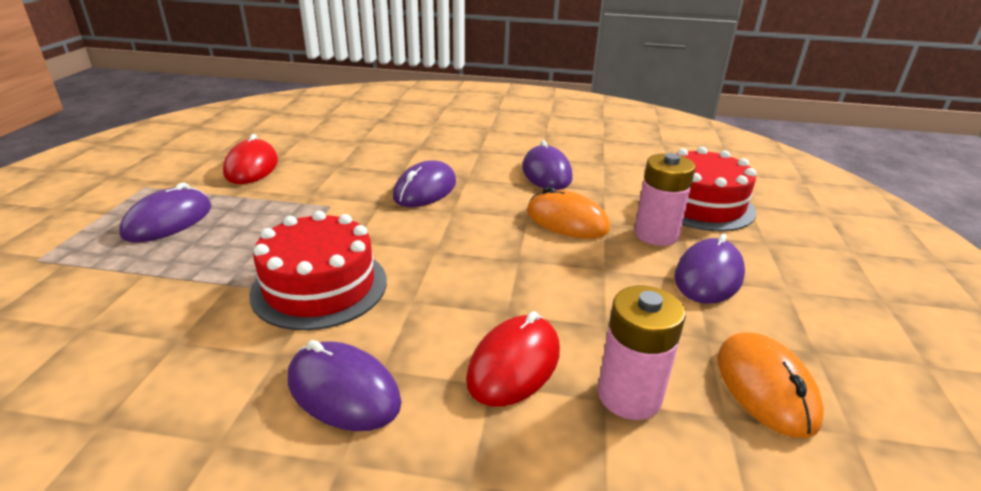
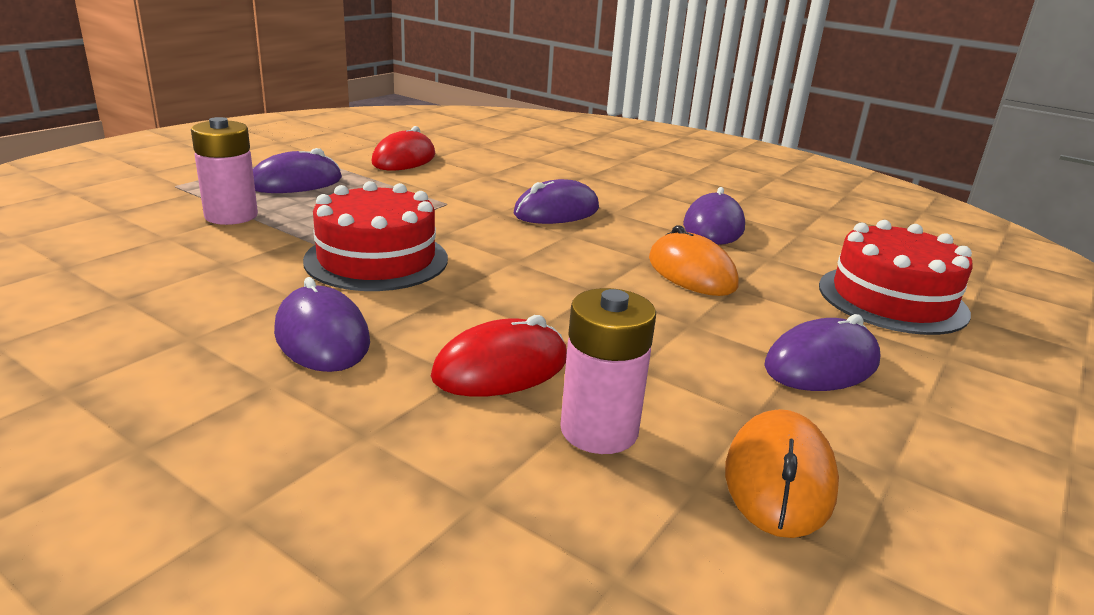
camera: 25 degrees right, 5 degrees down
pink battery [634,153,695,246] -> pink battery moved to [191,117,258,225]

